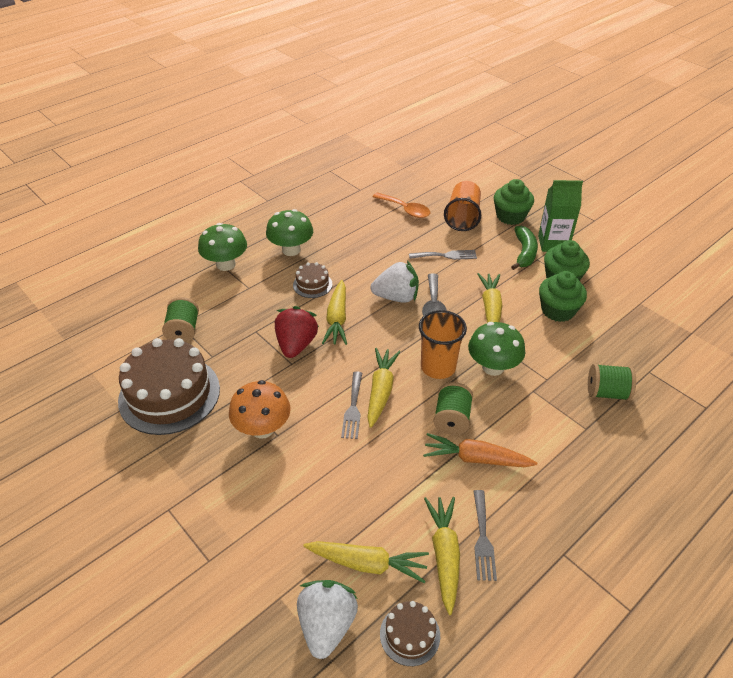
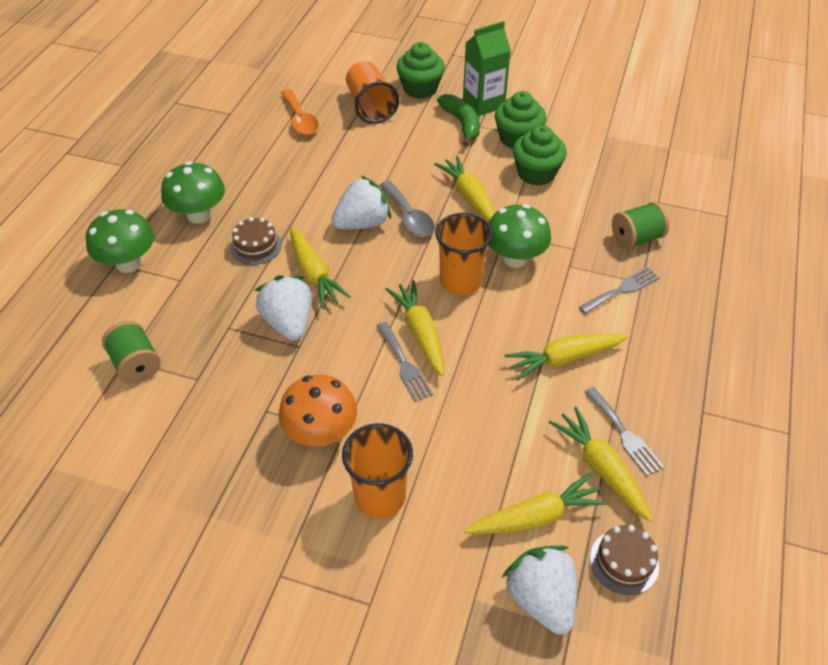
camera: 30 degrees left, 5 degrees up
brown cake [118,338,220,435] -> none
red strawberry [275,306,319,358] -> white strawberry [255,275,312,341]
orange spoon [373,192,430,218] -> orange spoon turned 60 degrees clockwise [281,89,319,135]
grey fork [409,250,477,260] -> grey fork moved to [579,267,660,314]
orange carrot [423,433,537,467] -> yellow carrot [504,333,628,381]
green spool [433,382,473,435] -> none
none -> orange cup [342,423,413,518]

